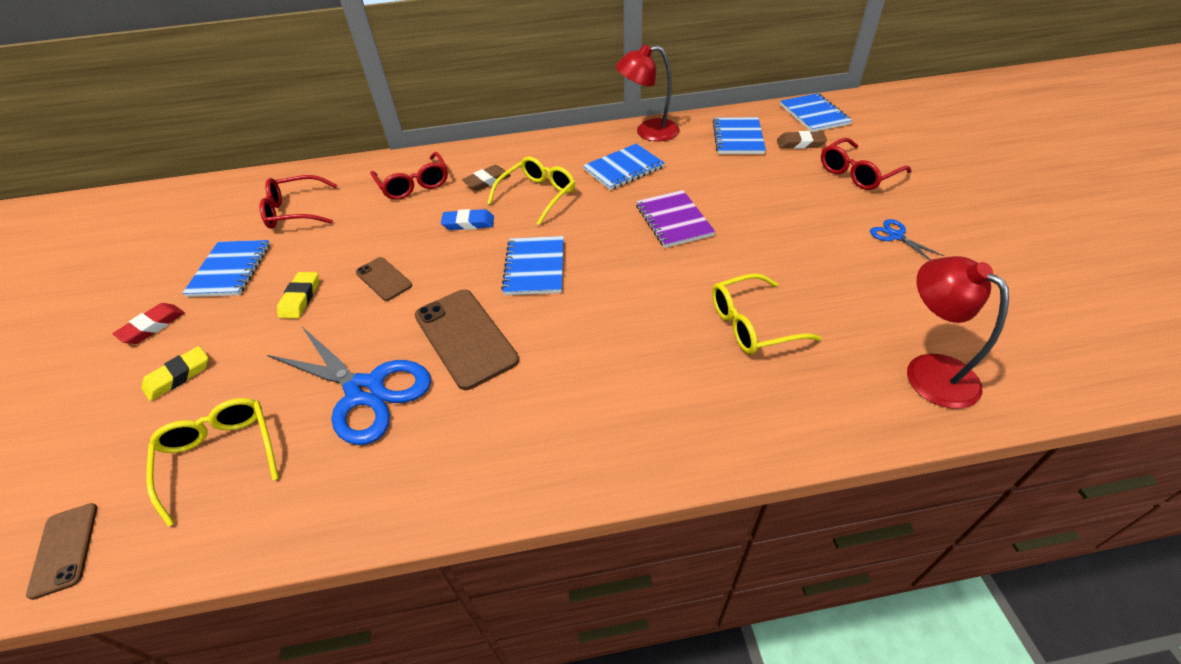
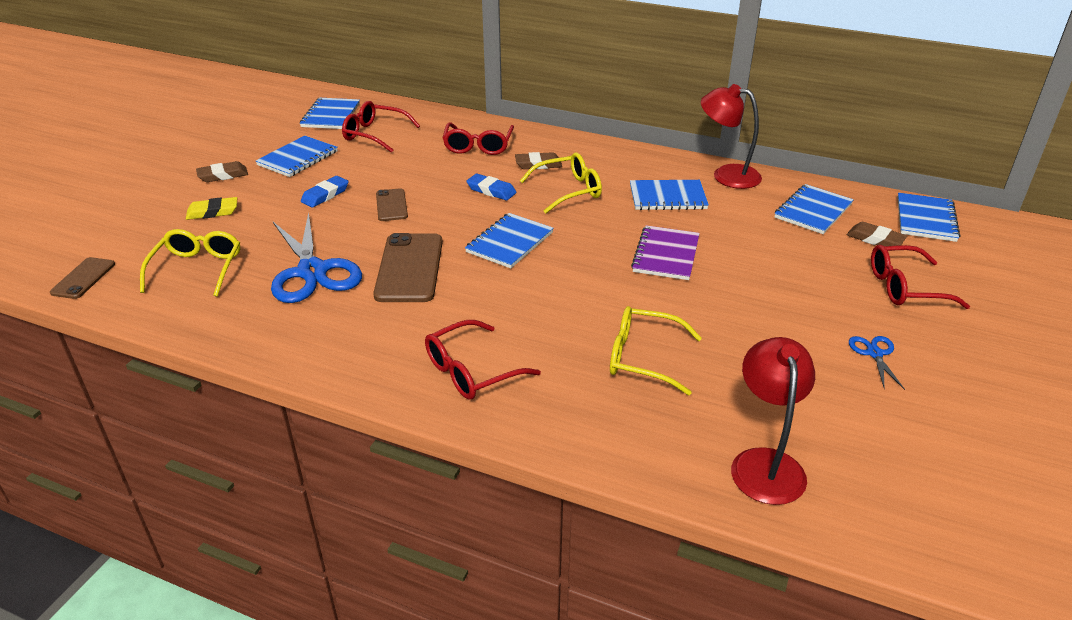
camera: 30 degrees right, 10 degrees down
red eraser [112,303,185,344] -> brown eraser [196,161,248,182]
yellow eraser [277,272,319,319] -> blue eraser [301,176,349,207]
none -> blue notebook [300,98,360,129]
none -> red glasses [425,320,541,400]

